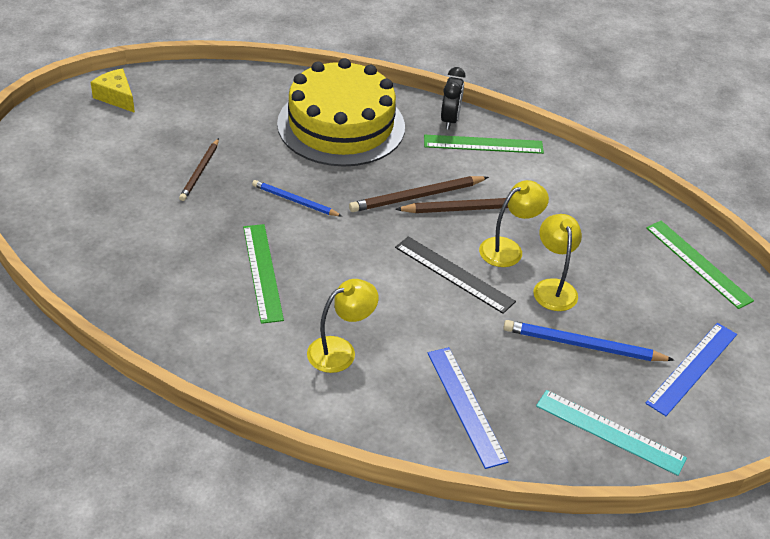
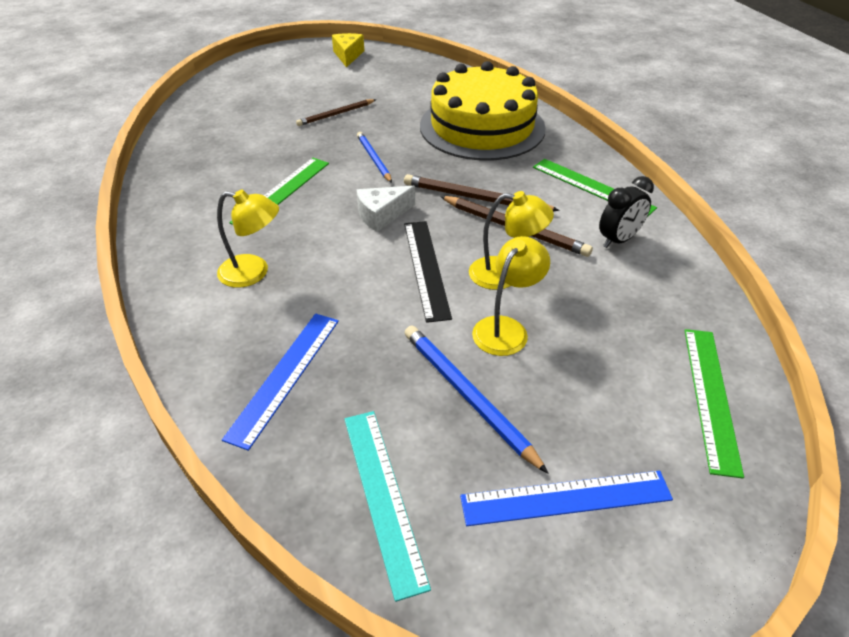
camera: 45 degrees right, 0 degrees up
black clock [441,67,465,129] -> black clock moved to [599,176,654,248]
none -> white cheese [357,186,415,232]

